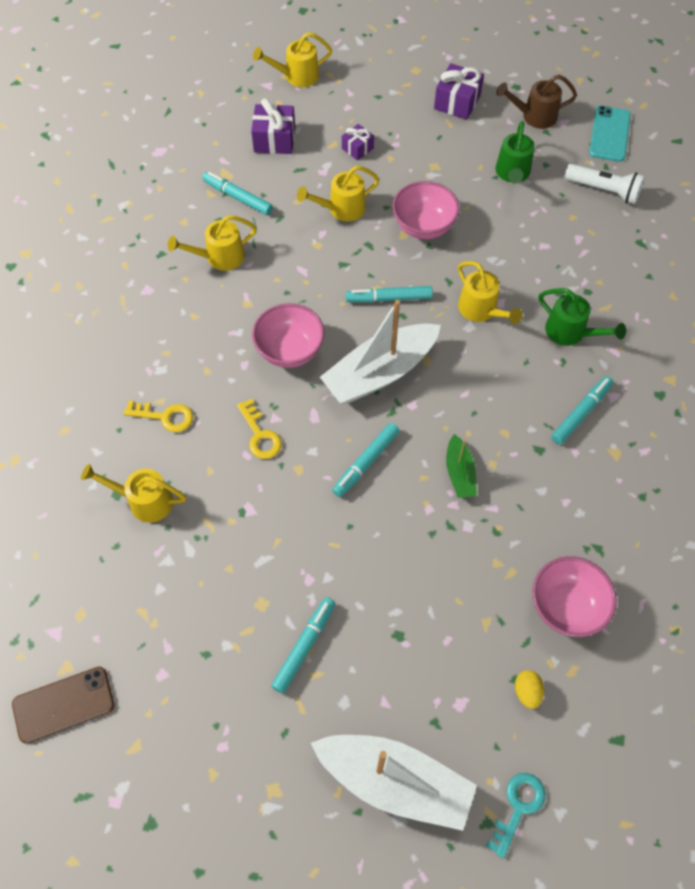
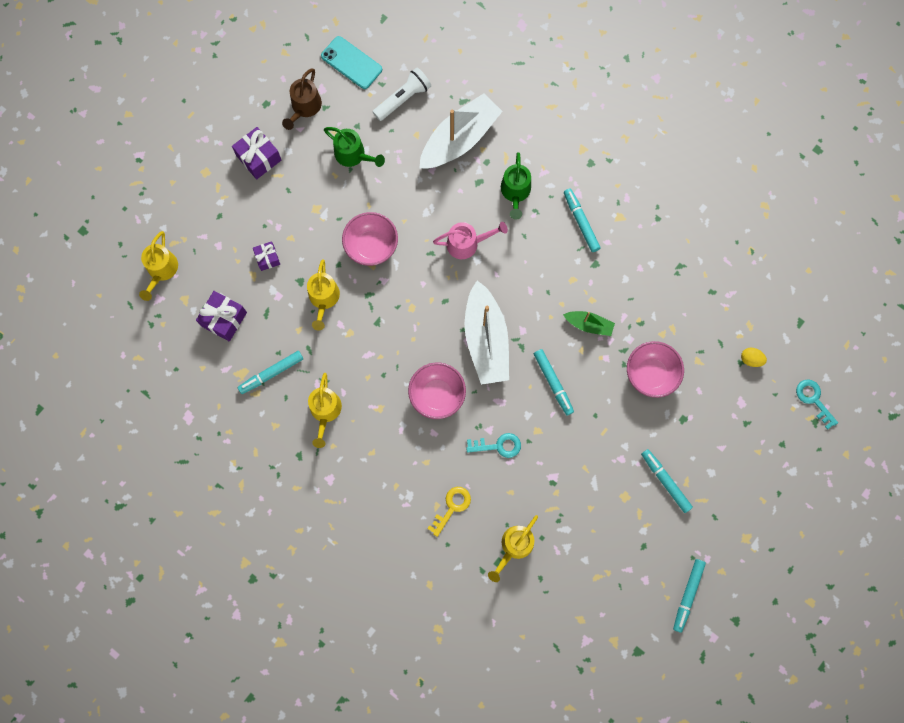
camera: 65 degrees left, 15 degrees up
brown phone [12,667,115,744] -> none
yellow key [237,399,282,459] -> turquoise key [466,433,521,458]
white boat [311,735,477,831] -> white boat moved to [419,93,503,169]
turquoise marker [346,286,433,303] -> turquoise marker moved to [673,559,706,633]
yellow watering can [458,261,523,324] -> pink watering can [433,222,508,259]
pink bowl [532,556,617,637] -> pink bowl moved to [627,341,684,398]
green watering can [539,288,626,346] -> green watering can turned 120 degrees clockwise [501,152,531,220]

